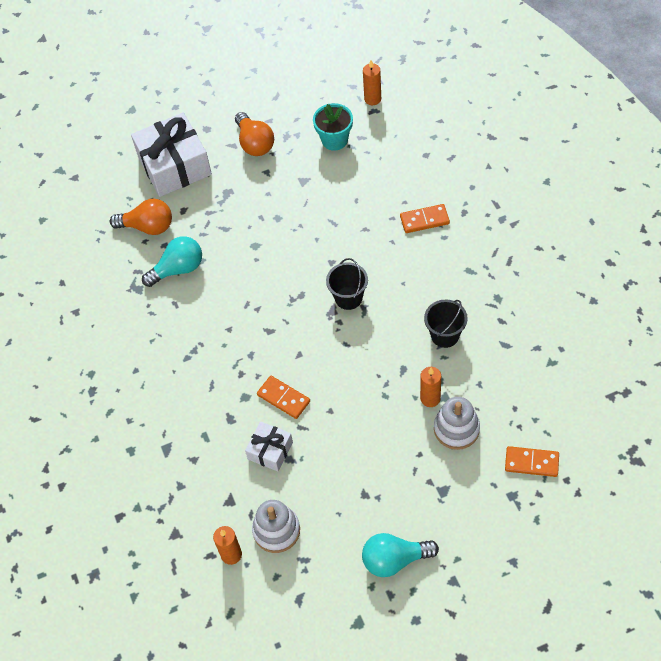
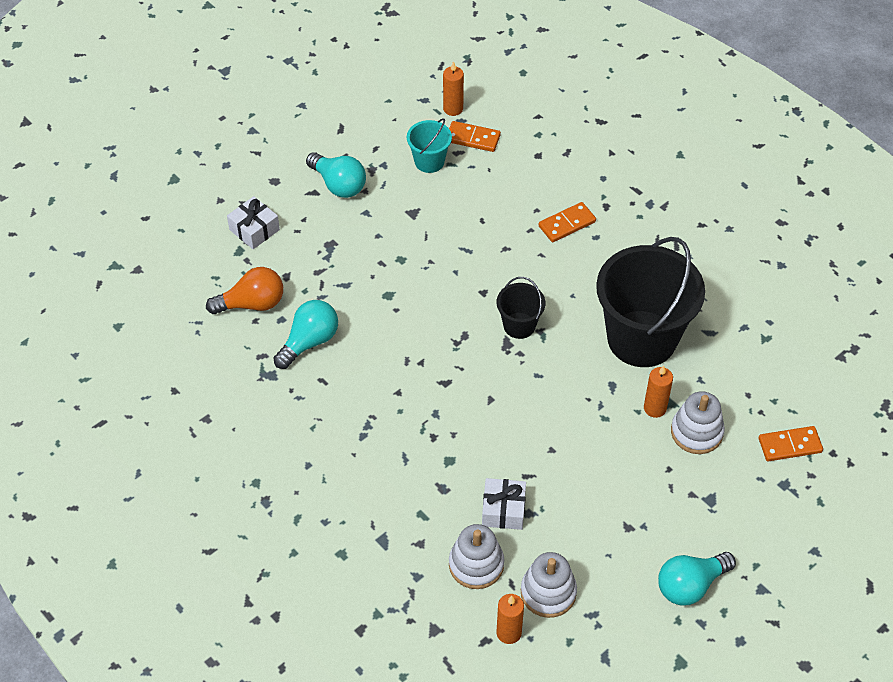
camera: 25 degrees left, 5 degrees down
white gift [131,113,212,197] -> white gift [227,196,280,249], size x0.52
orange light bulb [235,112,274,156] -> turquoise light bulb [306,152,366,198]
orange domino [257,376,310,419] -> orange domino moved to [449,121,501,152]
turquoise flower pot [313,103,353,151] -> turquoise bucket [407,118,452,173]
black bucket [424,300,468,348] -> black bucket [596,237,705,367], size x2.15
none -> white stacking toy [449,524,504,589]

